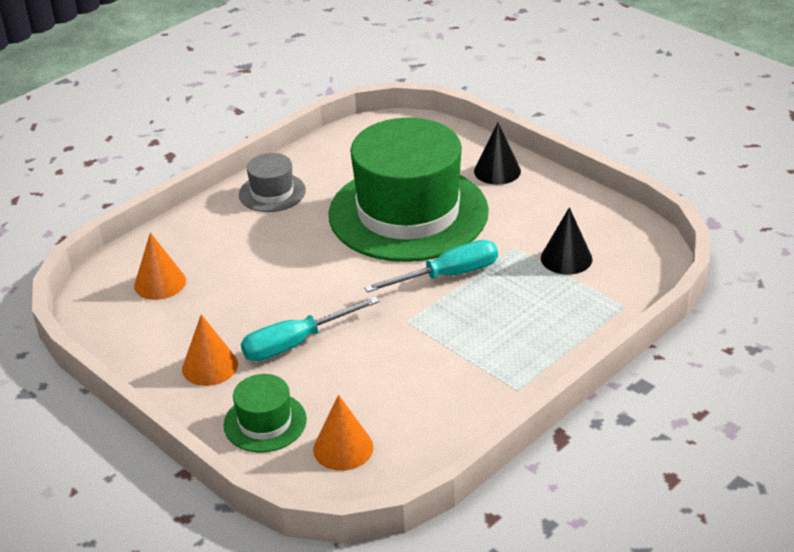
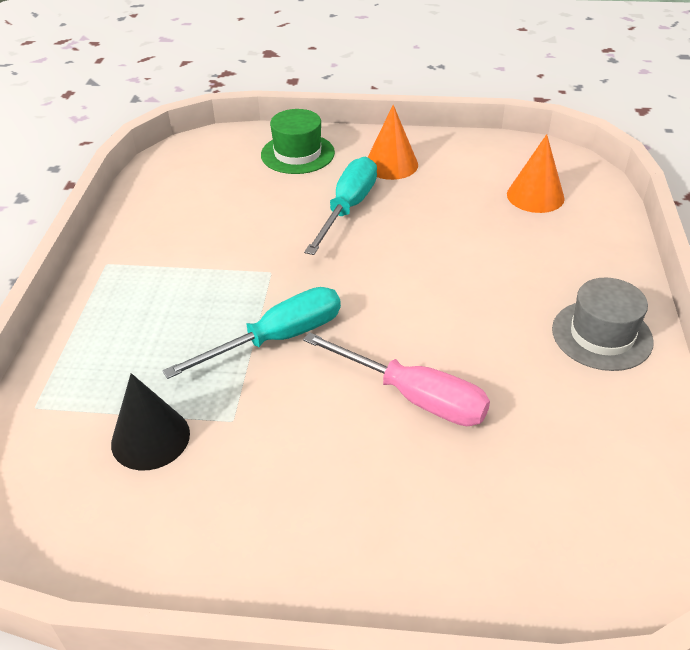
camera: 140 degrees right, 5 degrees up
orange cone [313,395,373,471] -> none
green hat [328,118,489,262] -> pink screwdriver [303,332,490,426]
turquoise screwdriver [364,240,498,293] -> turquoise screwdriver turned 150 degrees counterclockwise [162,287,341,379]
black cone [474,123,521,185] -> none

